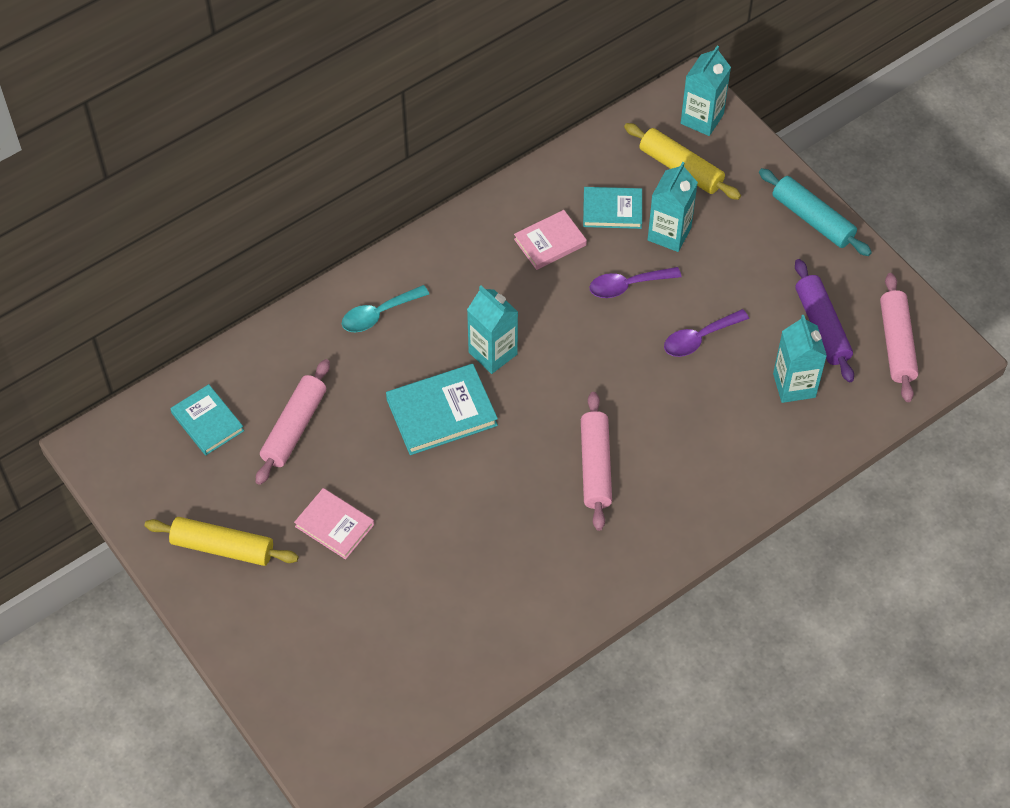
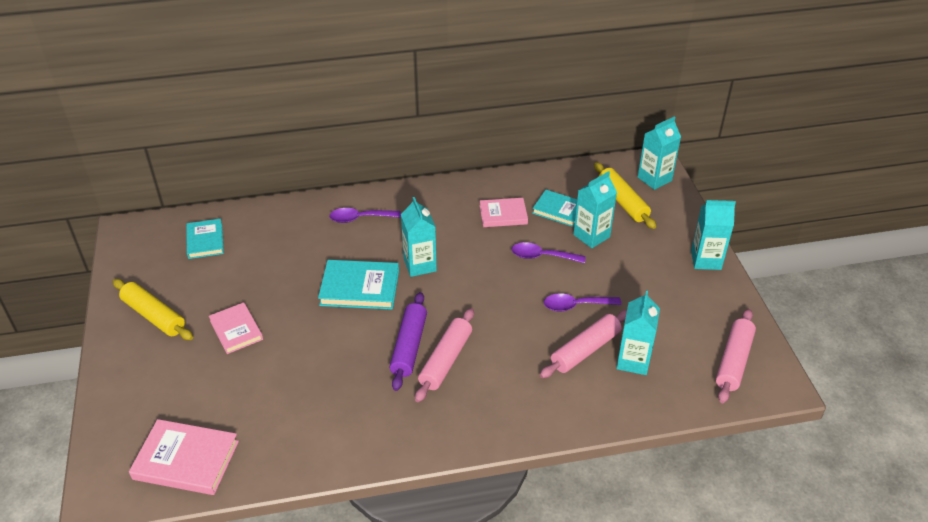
camera: 25 degrees right, 15 degrees down
pink rolling pin [256,359,330,485] -> pink rolling pin moved to [540,310,627,378]
turquoise spoon [342,285,429,332] -> purple spoon [329,208,401,223]
turquoise rolling pin [759,168,872,256] -> turquoise carton [691,200,736,270]
purple rolling pin [795,259,854,383] -> purple rolling pin moved to [389,292,427,391]
none -> pink book [129,419,239,495]

